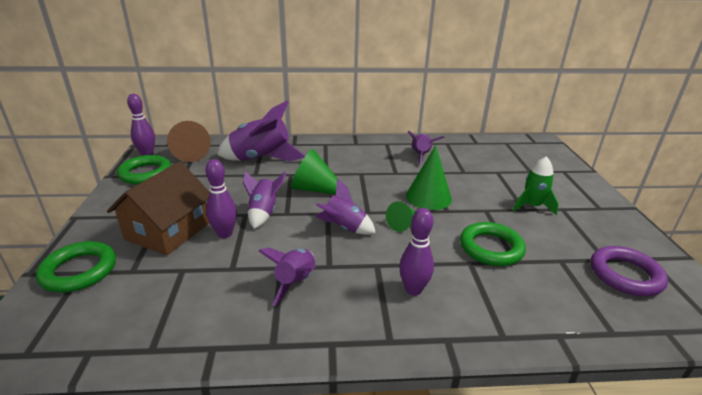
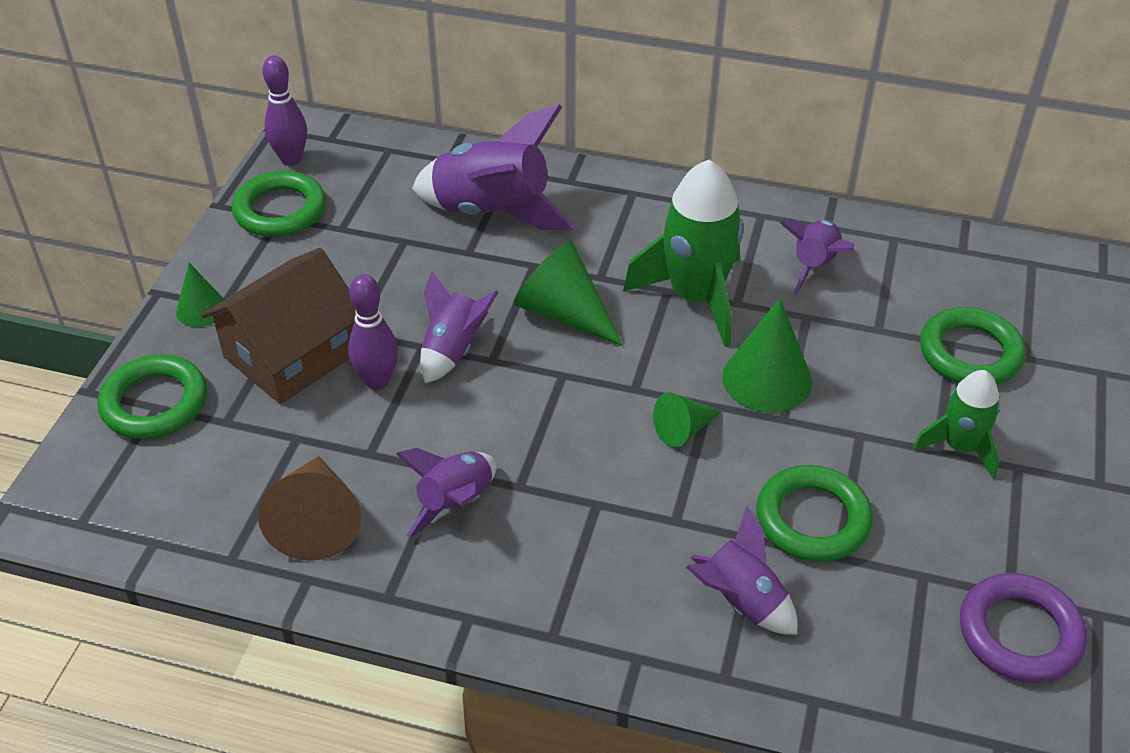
camera: 20 degrees right, 15 degrees up
brown cone [167,121,211,162] -> brown cone moved to [258,456,361,561]
purple rocket [315,178,376,235] -> purple rocket moved to [685,506,797,635]
purple bowling pin [399,208,434,296] -> none
none -> green cone [176,263,225,327]
none -> green rocket [623,160,744,347]
none -> green ring [920,307,1026,384]

